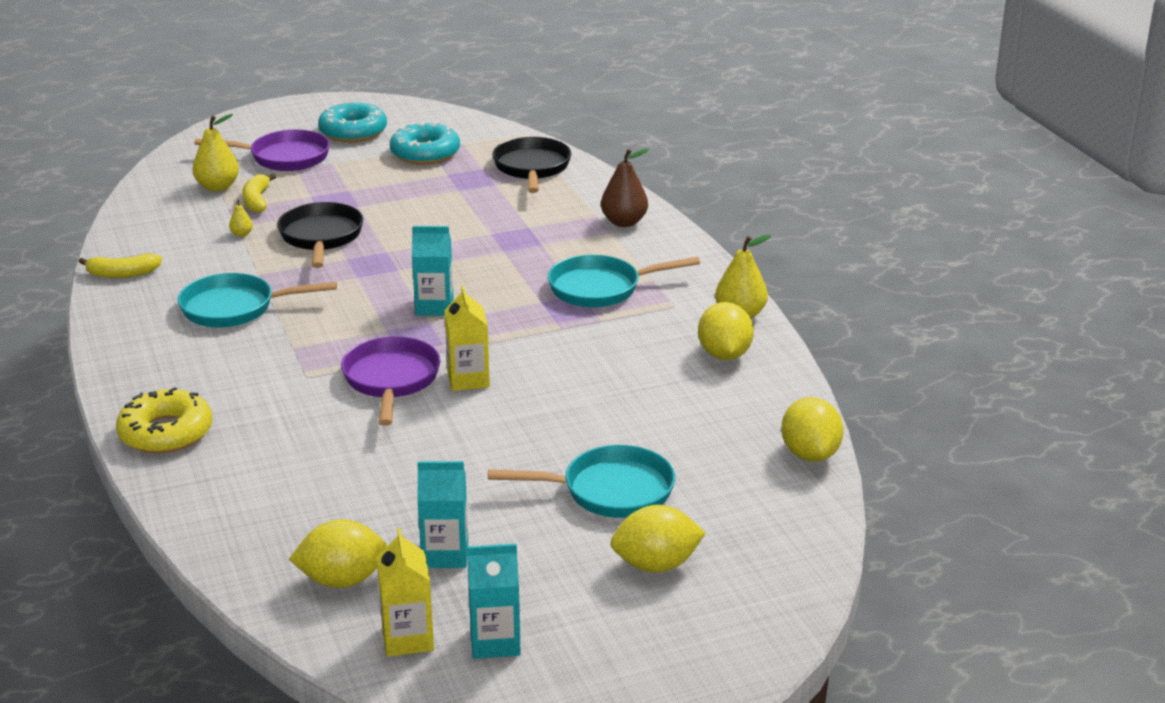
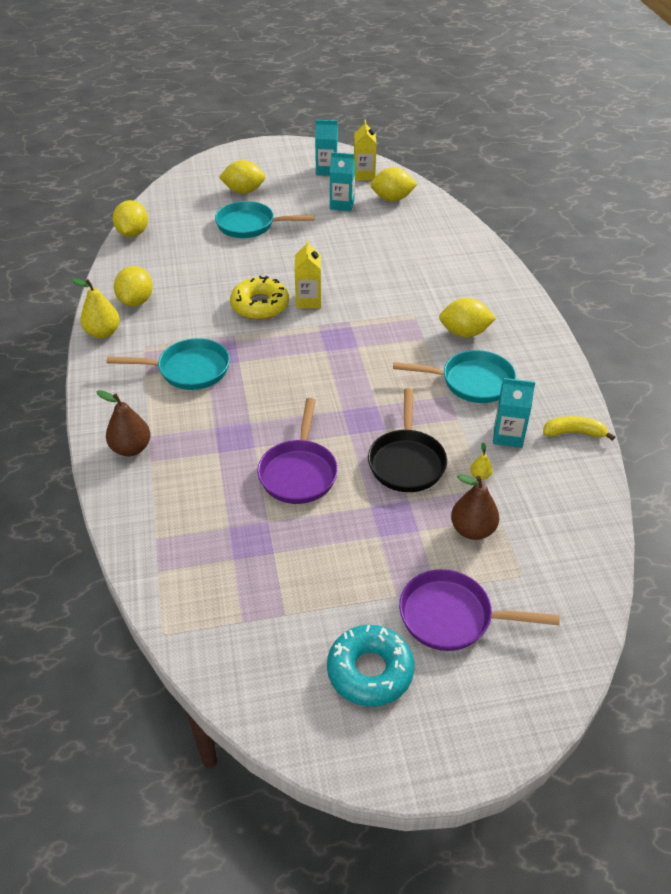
camera: 170 degrees left, 15 degrees up
yellow donut [116,387,212,454] -> yellow donut moved to [230,276,289,320]
yellow pear [192,114,239,191] -> none
yellow banana [242,173,276,213] -> brown pear [451,474,499,540]
purple pan [341,337,441,426] -> purple pan moved to [257,398,338,504]
turquoise donut [390,122,460,165] -> none
turquoise carton [412,226,454,316] -> turquoise carton moved to [493,378,535,448]
black pan [492,137,571,193] -> none
none -> yellow lemon [439,298,496,338]

